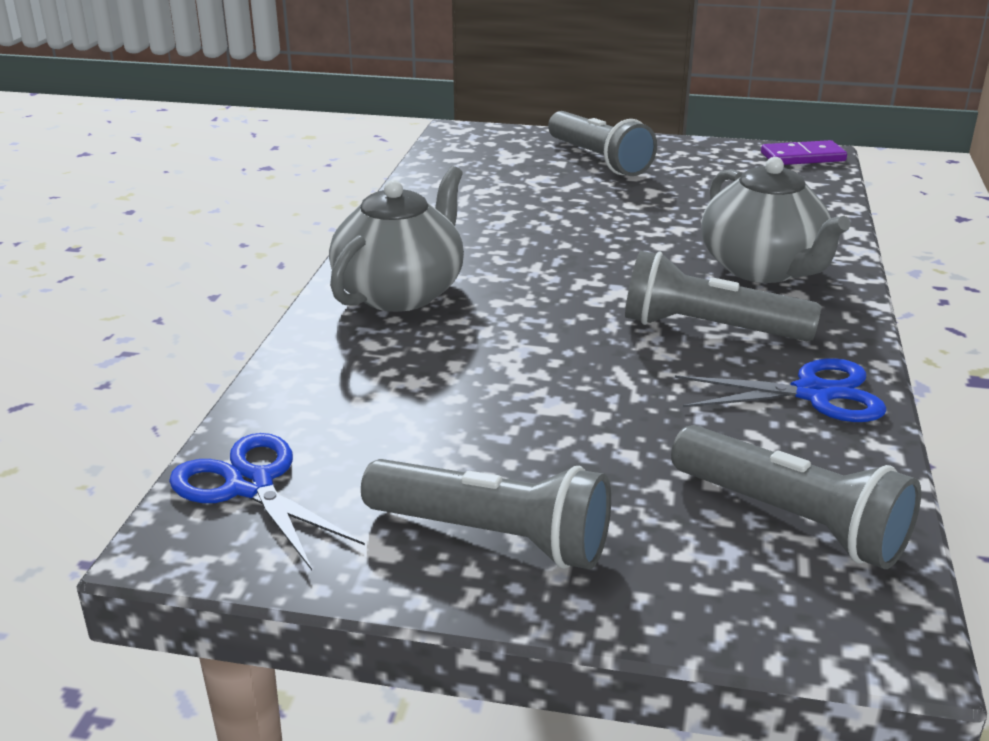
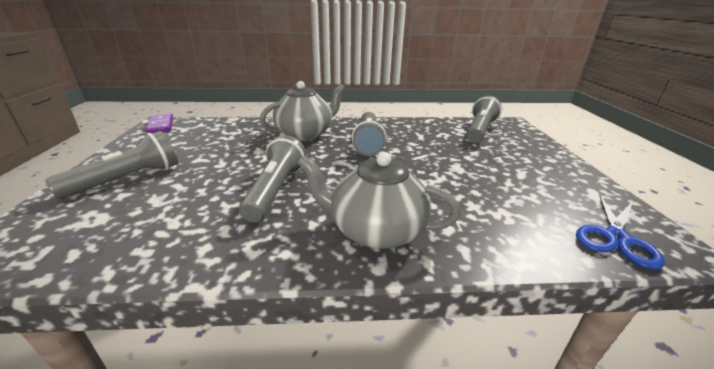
camera: 105 degrees left, 0 degrees up
grey flashlight [361,459,611,569] -> grey flashlight moved to [239,135,306,222]
blue scissors [675,358,887,422] -> none

